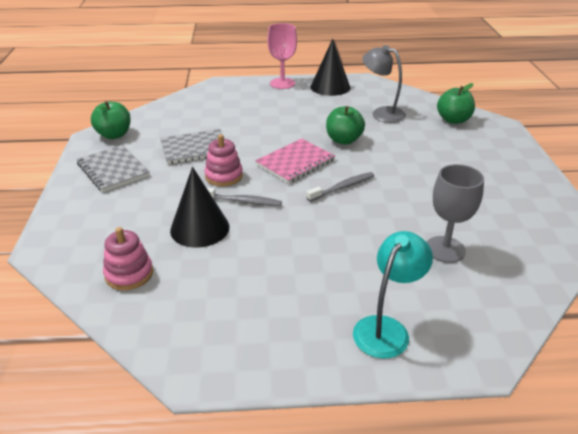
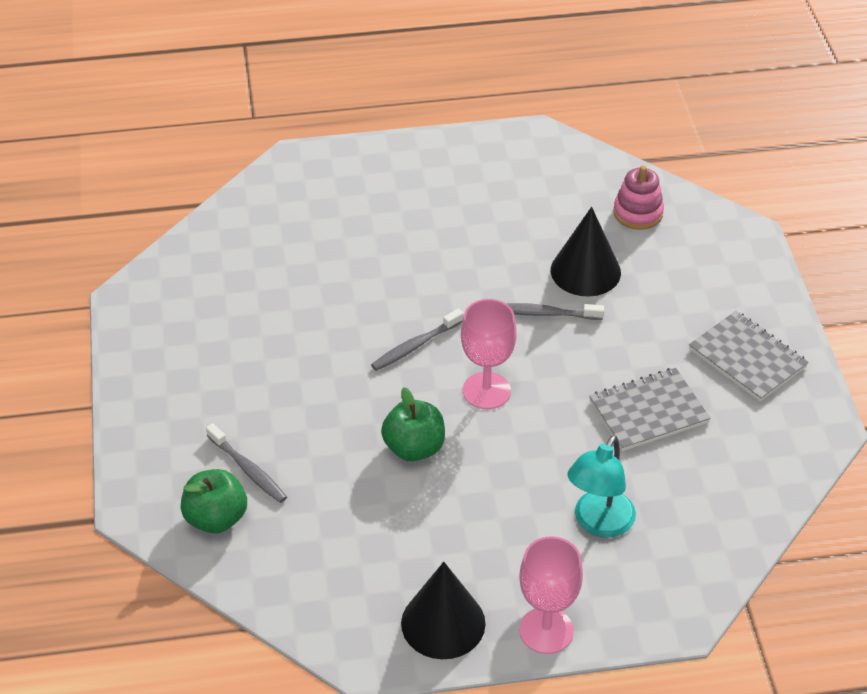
camera: 175 degrees right, 10 degrees up
green apple [91,101,131,139] -> none
pink stacking toy [204,134,243,186] -> none
pink notebook [255,138,335,183] -> pink goblet [461,299,517,409]
turquoise lamp [353,231,433,359] -> turquoise lamp moved to [567,435,636,538]
grey lamp [362,45,406,123] -> none
grey goblet [427,164,484,263] -> none
none -> grey toothbrush [206,423,287,503]

